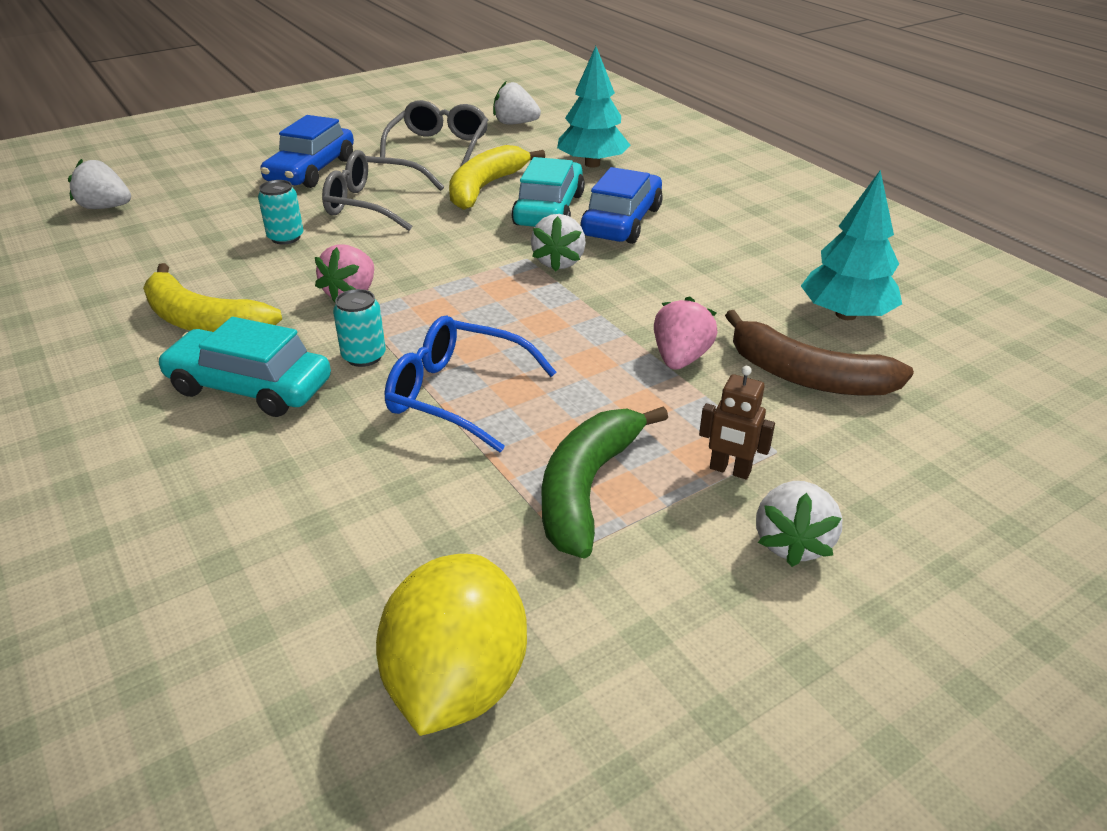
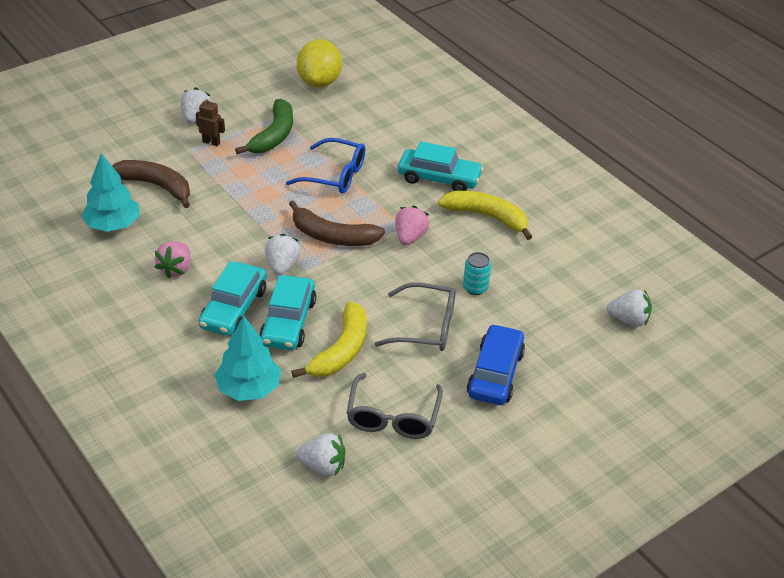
camera: 175 degrees right, 5 degrees up
turquoise can [333,289,386,367] -> none
blue car [580,167,663,244] -> turquoise car [199,261,267,336]
pink strawberry [654,296,718,370] -> pink strawberry moved to [155,241,191,279]
none -> brown banana [289,200,385,246]

